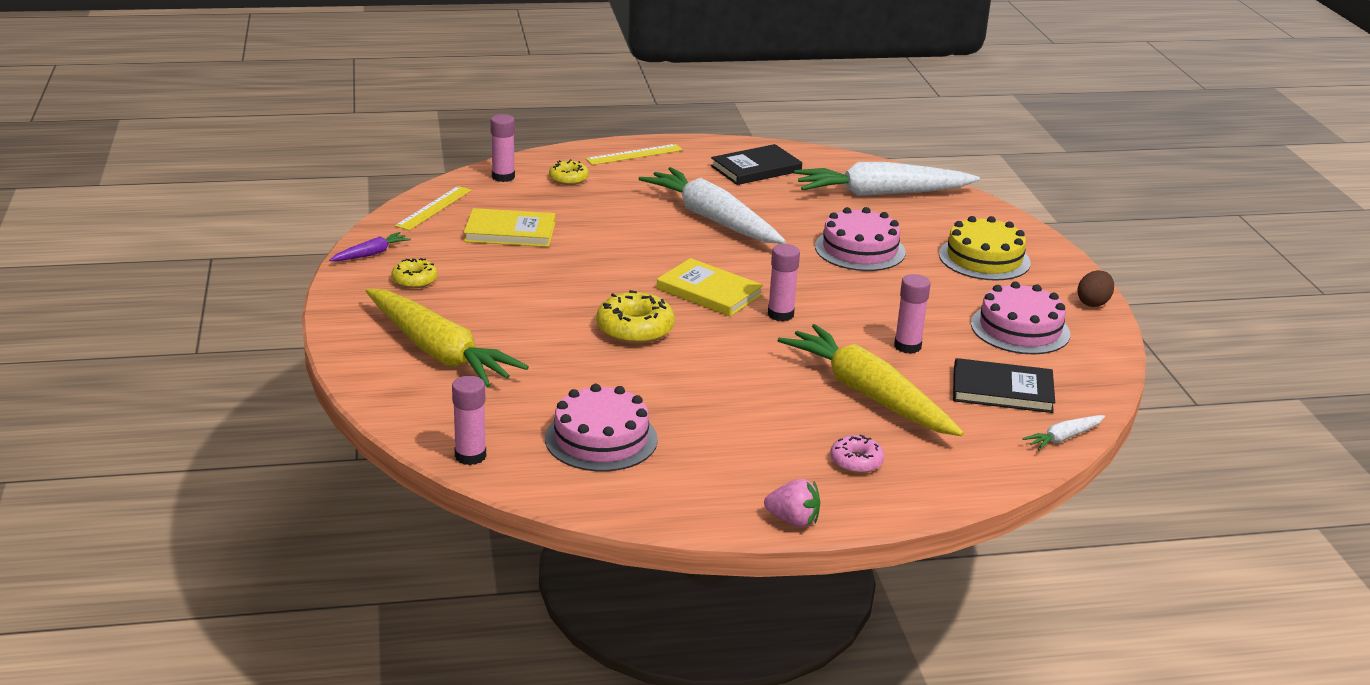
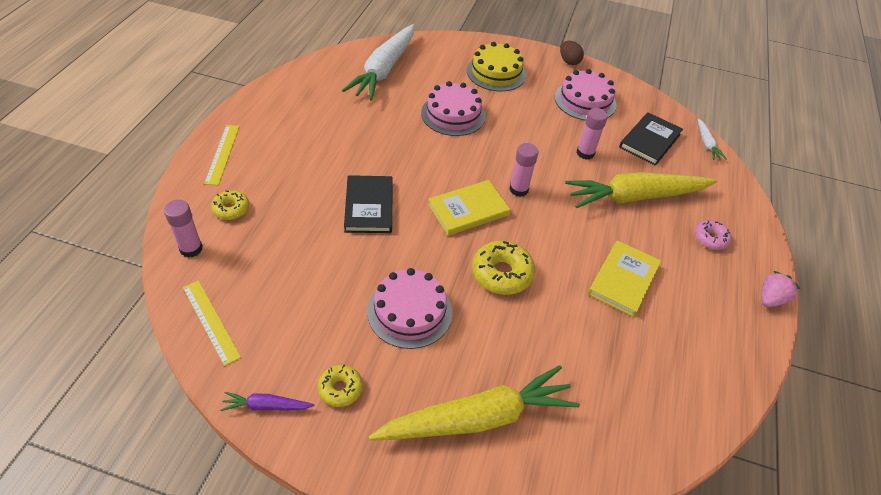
camera: 65 degrees left, 20 degrees up
purple carrot [329,232,411,261] -> purple carrot turned 75 degrees counterclockwise [220,392,314,411]
pink glue stick [452,376,486,465] -> none
yellow book [464,208,556,247] -> yellow book moved to [588,240,661,317]
pink cake [545,384,658,471] -> pink cake moved to [367,268,452,349]
white carrot [639,167,786,244] -> none
black book [711,144,802,185] -> black book moved to [344,175,393,233]

